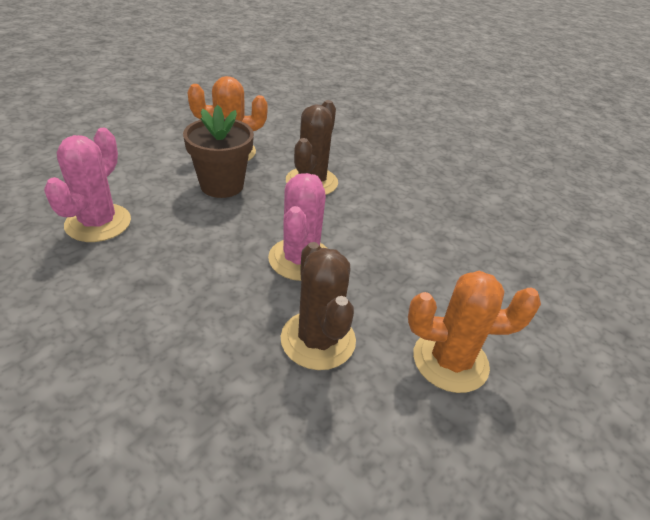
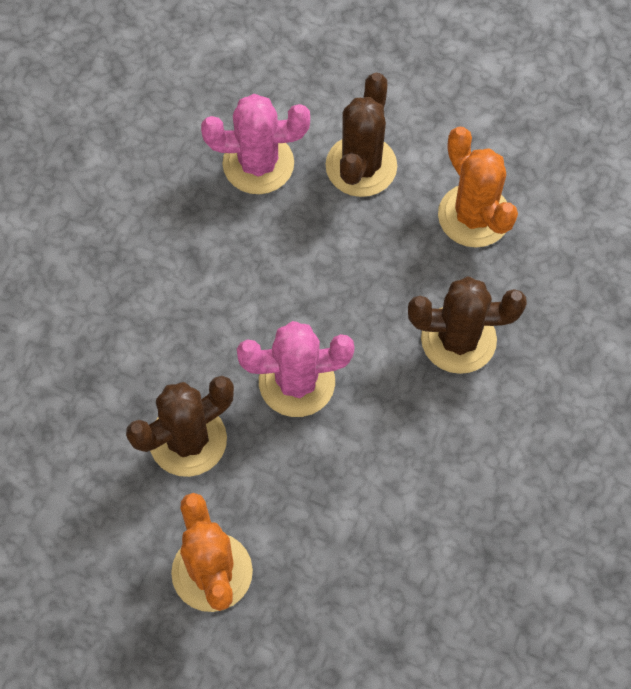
camera: 75 degrees right, 25 degrees up
brown flower pot [183,105,254,198] -> none
none -> brown cactus [325,72,397,197]

